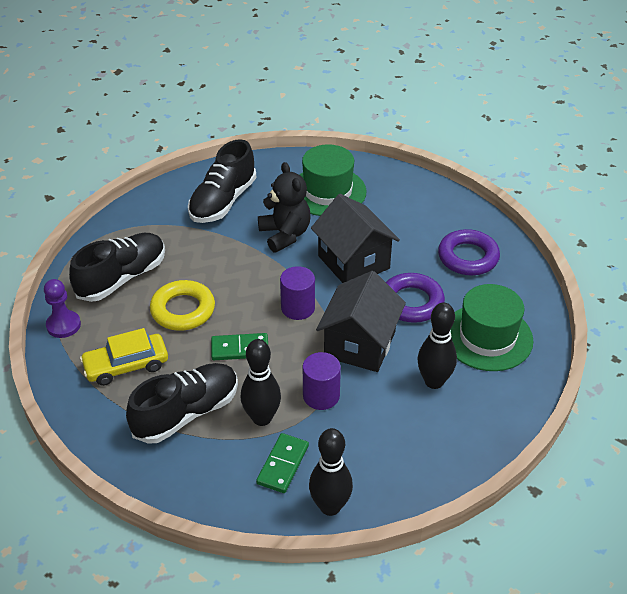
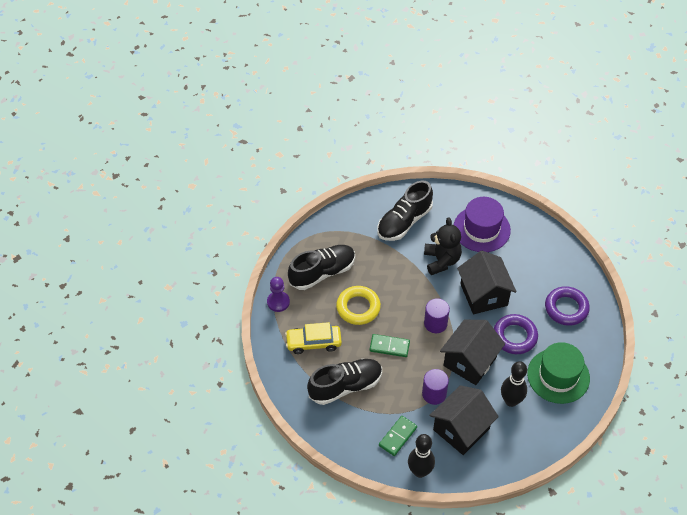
camera: 15 degrees right, 10 degrees up
black bowling pin [241,339,281,426] -> none
green hat [299,144,367,216] -> purple hat [454,197,511,252]
none -> black house [429,385,499,455]

